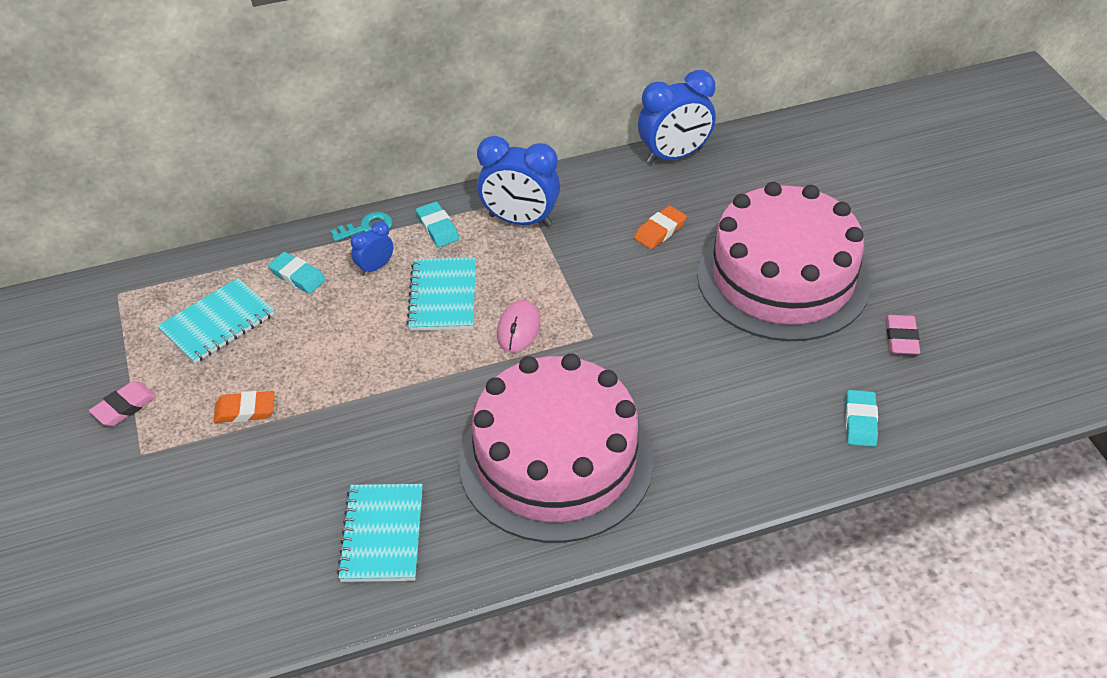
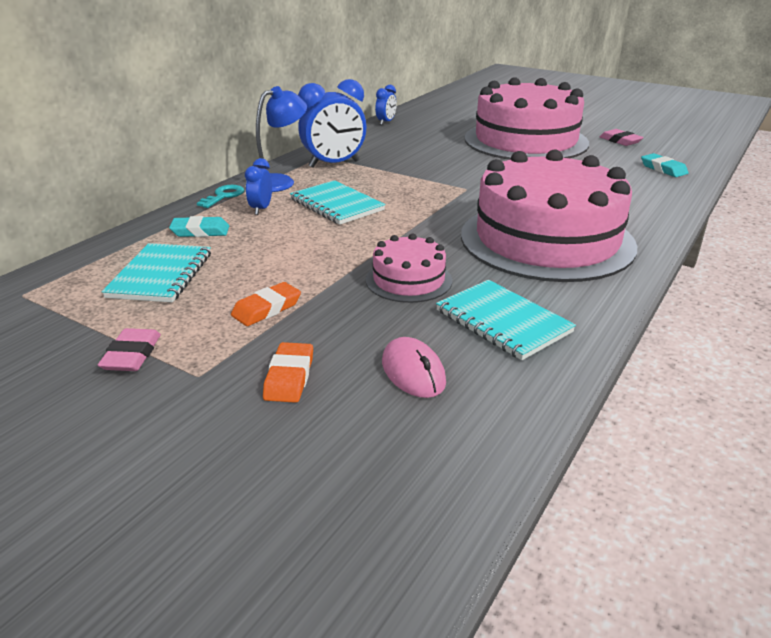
camera: 40 degrees left, 15 degrees down
turquoise eraser [416,202,459,247] -> blue lamp [256,86,307,192]
pink mouse [497,300,540,353] -> pink mouse moved to [382,337,446,398]
orange eraser [634,205,687,249] -> orange eraser moved to [263,342,313,403]
blue clock [638,70,716,164] -> blue clock [375,85,397,125], size x0.52
none -> pink cake [366,234,452,303]

